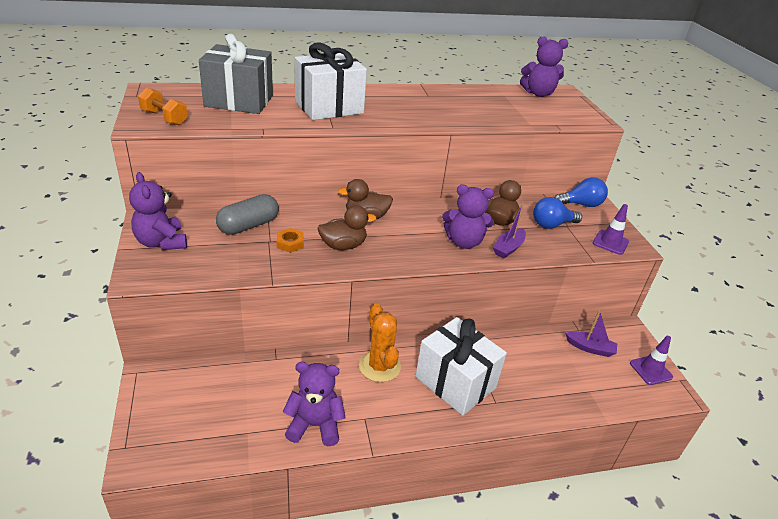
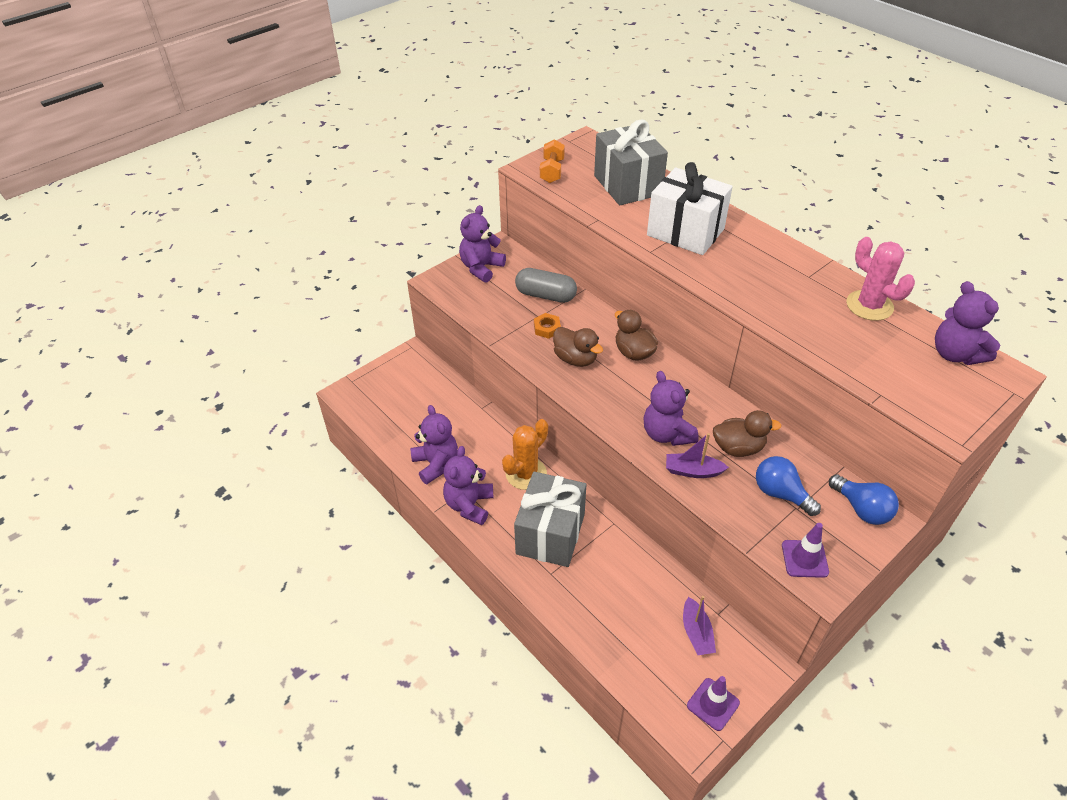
camera: 65 degrees right, 10 degrees up
white gift [415,317,507,416] -> grey gift [514,472,586,567]
none -> purple teddy bear [443,446,493,525]
none -> pink cactus [846,237,915,321]

